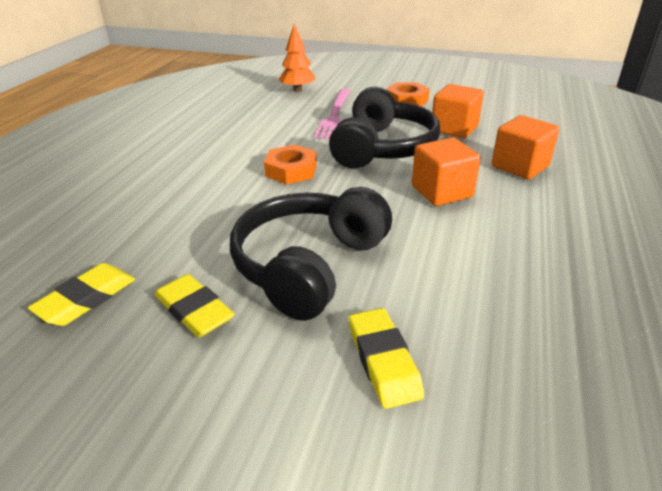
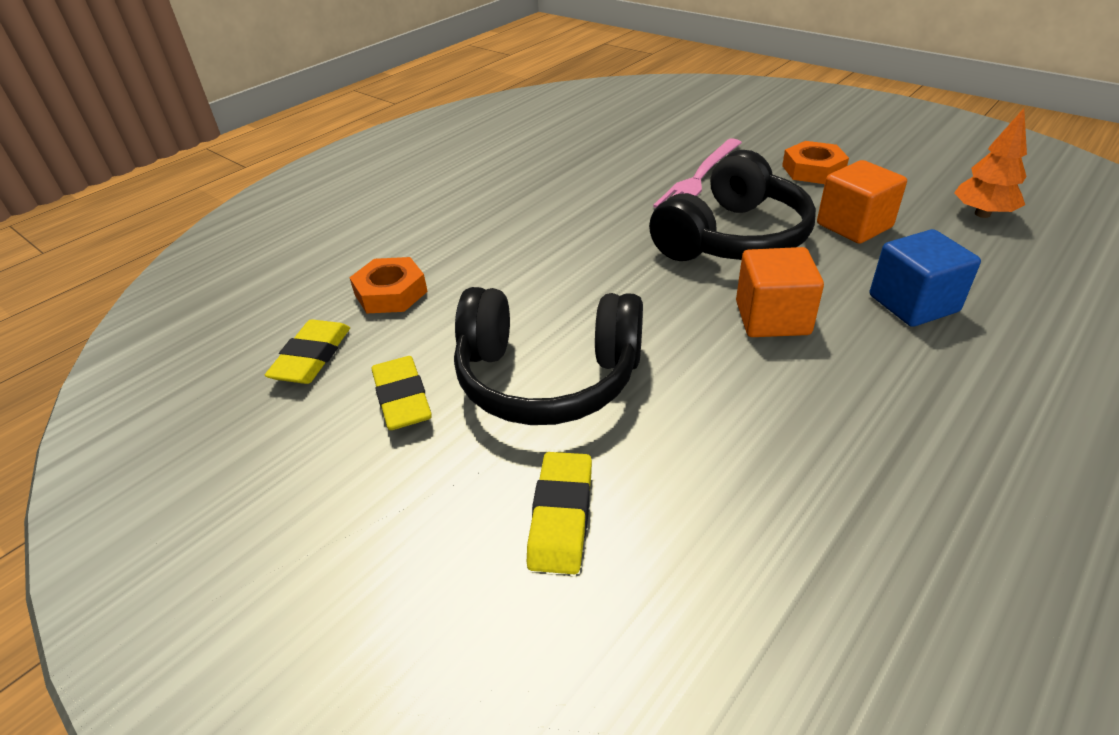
camera: 25 degrees right, 5 degrees up
yellow eraser [28,263,135,326] -> yellow eraser turned 45 degrees counterclockwise [265,319,350,384]
black headphones [230,187,392,321] -> black headphones turned 135 degrees counterclockwise [454,287,643,425]
orange nut [264,145,317,185] -> orange nut moved to [349,257,428,313]
orange tree [278,24,315,92] -> orange tree moved to [954,108,1027,218]
orange cube [492,115,559,179] -> blue cube [870,229,981,327]

